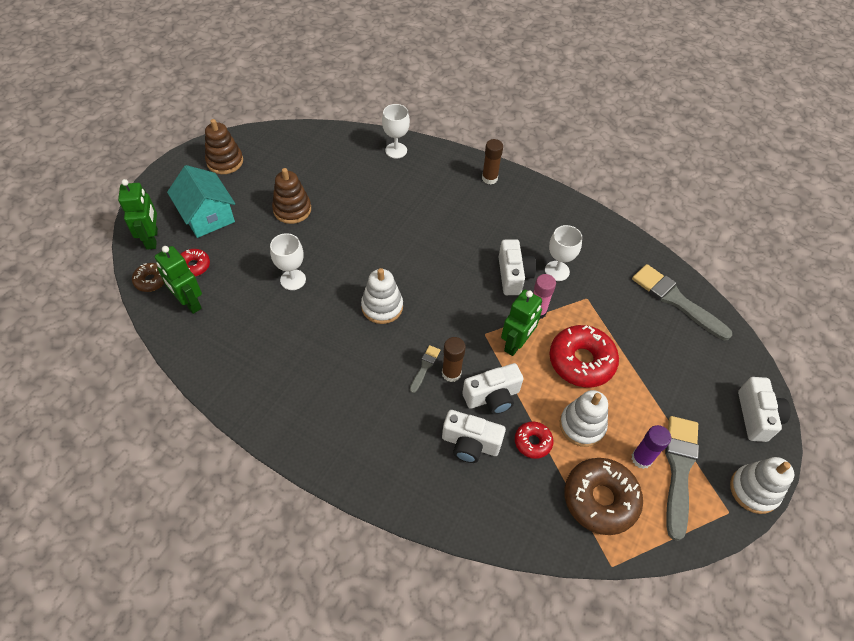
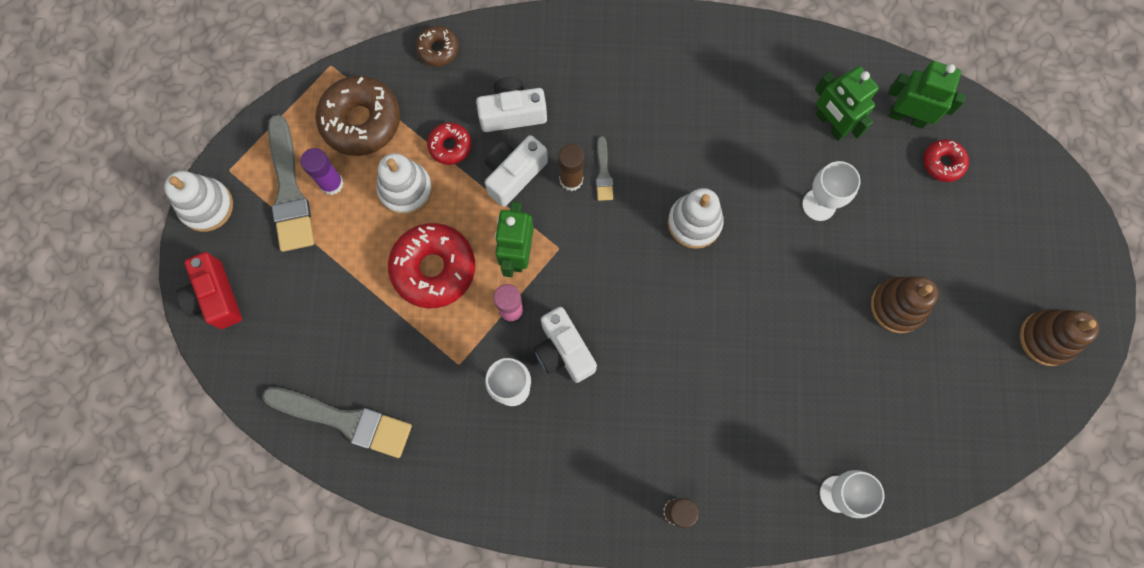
camera: 155 degrees right, 20 degrees up
green robot [118,179,158,250] -> green robot moved to [815,66,879,141]
brown donut [132,263,165,292] -> brown donut moved to [416,26,459,66]
turquoise house [167,165,235,238] -> none
white camera [738,377,791,442] -> red camera [176,252,242,329]

